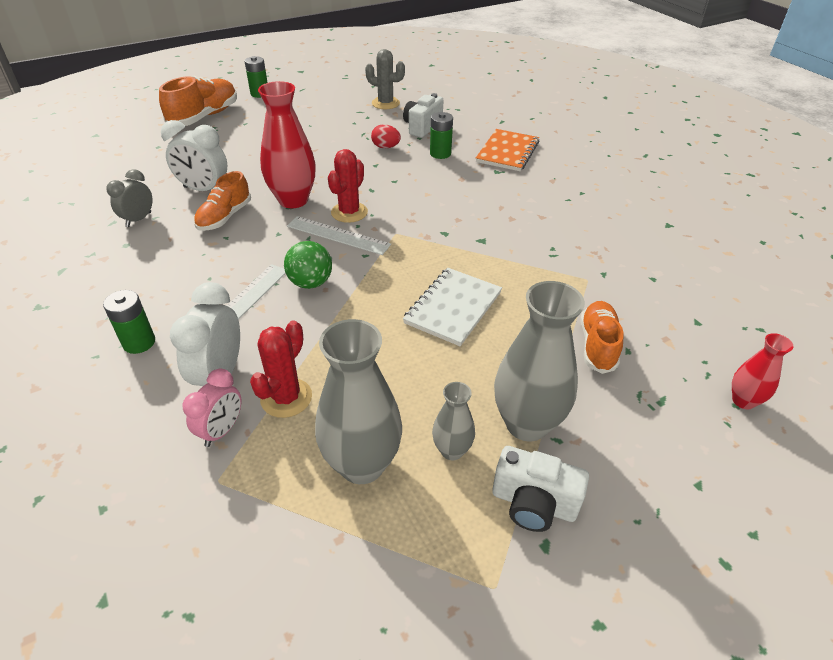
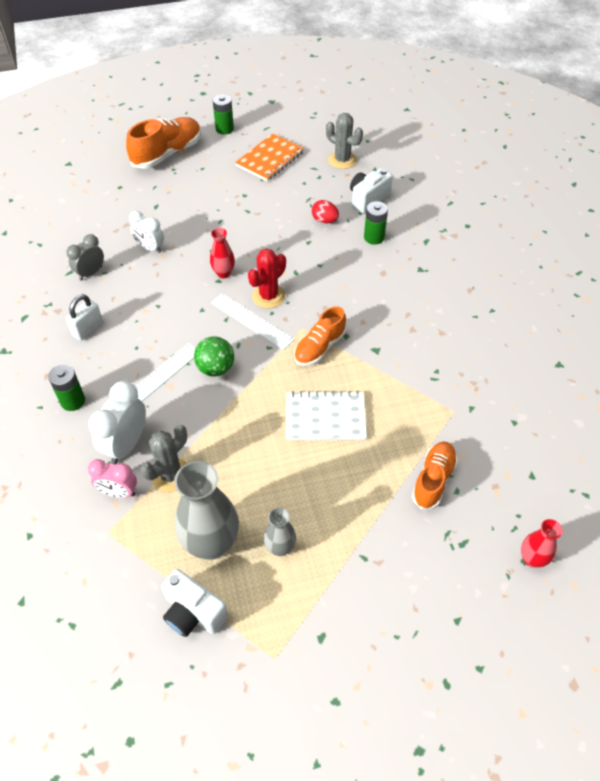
camera: 15 degrees right, 10 degrees up
white clock [161,120,227,191] -> white clock [129,211,164,253], size x0.66
pink clock [183,369,241,447] -> pink clock turned 60 degrees clockwise [88,459,137,498]
orange shoe [194,171,251,231] -> orange shoe moved to [294,306,346,366]
red cactus [250,320,312,418] -> grey cactus [140,425,187,492]
red vase [258,81,316,208] -> red vase [210,228,235,278], size x0.52
white notebook [403,268,502,346] -> white notebook turned 45 degrees clockwise [286,391,367,440]
orange notebook [476,129,539,171] -> orange notebook moved to [235,133,304,181]
white camera [492,446,589,532] -> white camera moved to [161,569,228,637]
grey vase [494,281,585,441] -> none
none -> white padlock [66,294,103,341]

